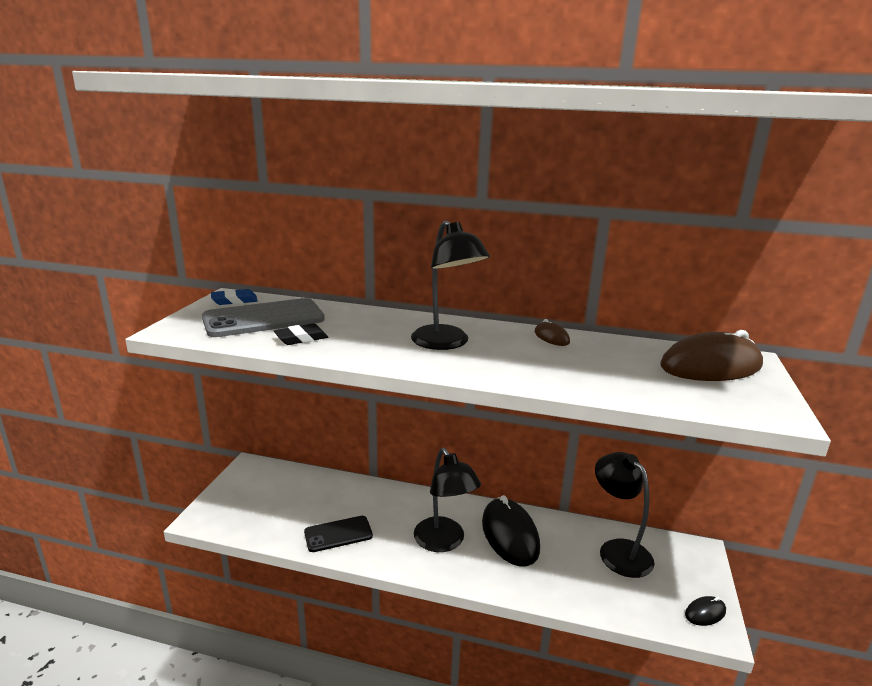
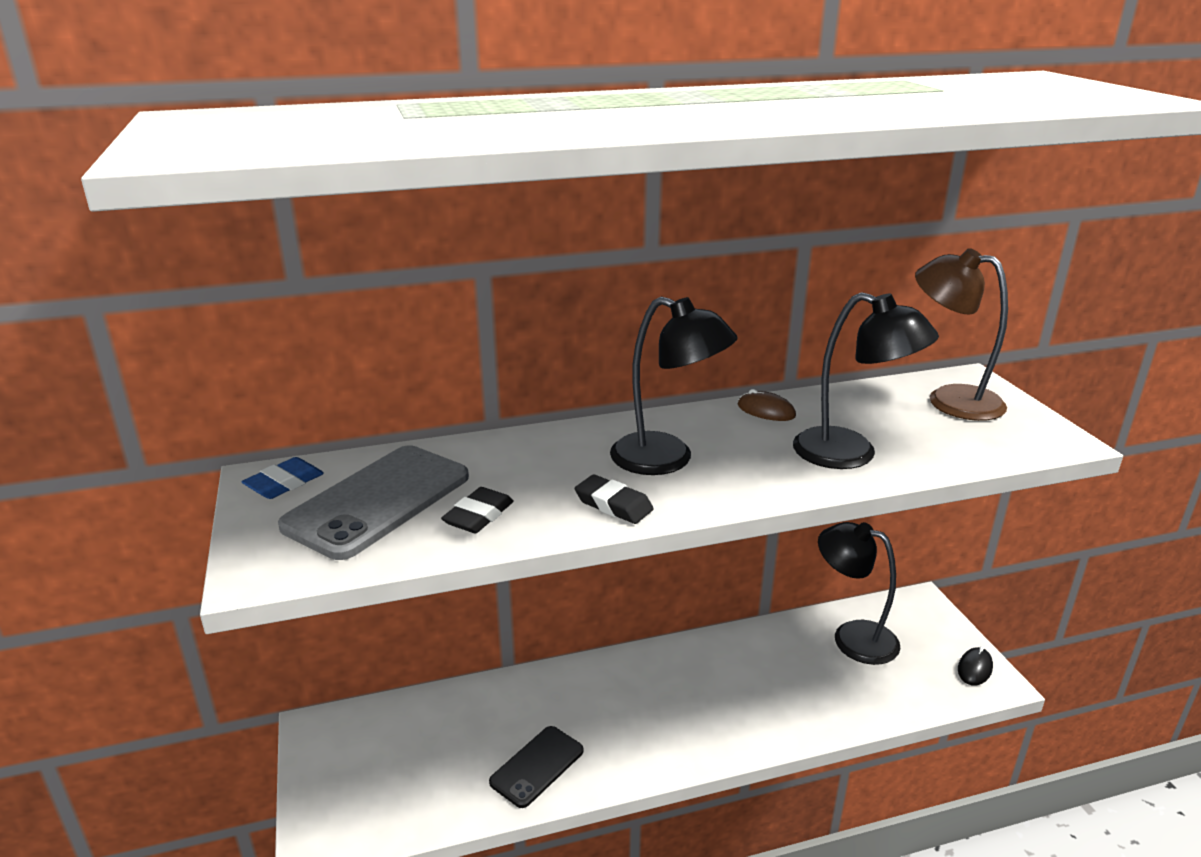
camera: 30 degrees left, 5 degrees up
black lamp [414,448,481,552] -> black lamp moved to [793,292,939,469]
black mouse [482,495,540,566] -> none
brown mouse [660,330,763,381] -> brown lamp [915,248,1008,421]
none -> black eraser [575,474,654,524]

